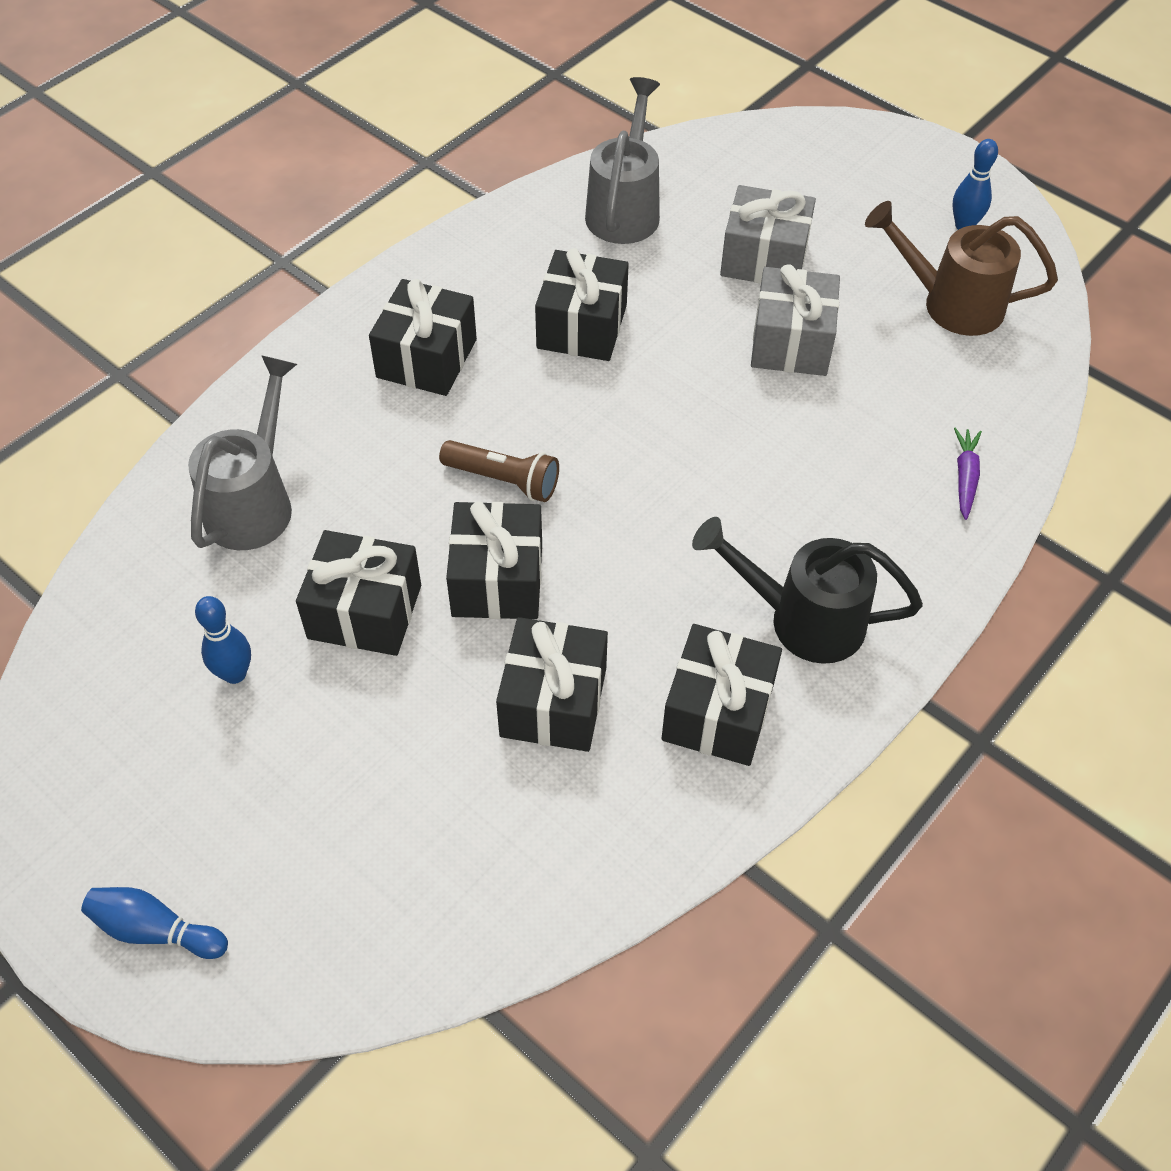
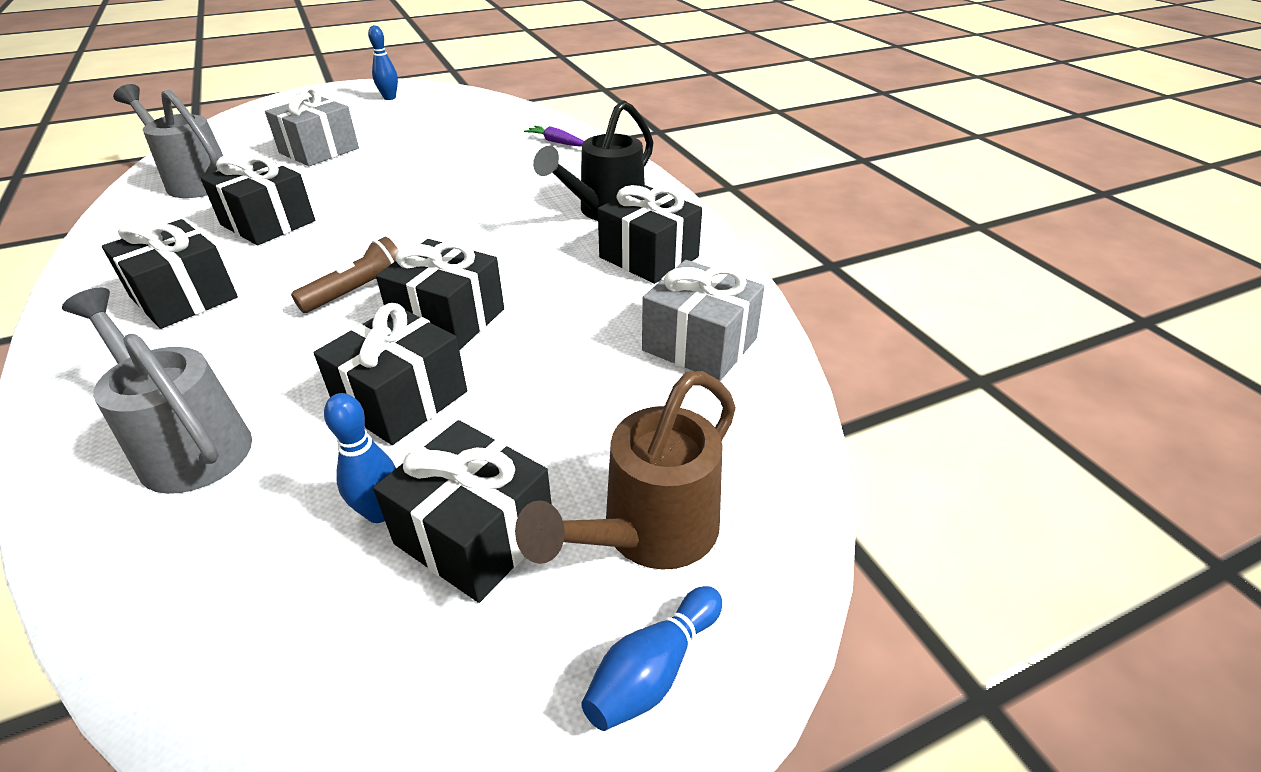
camera: 65 degrees left, 15 degrees down
black gift [496,617,608,752] -> black gift moved to [373,420,552,603]
grey gift [751,264,840,376] -> grey gift moved to [642,260,765,381]
brown watering can [865,201,1058,336] -> brown watering can moved to [515,371,736,570]

